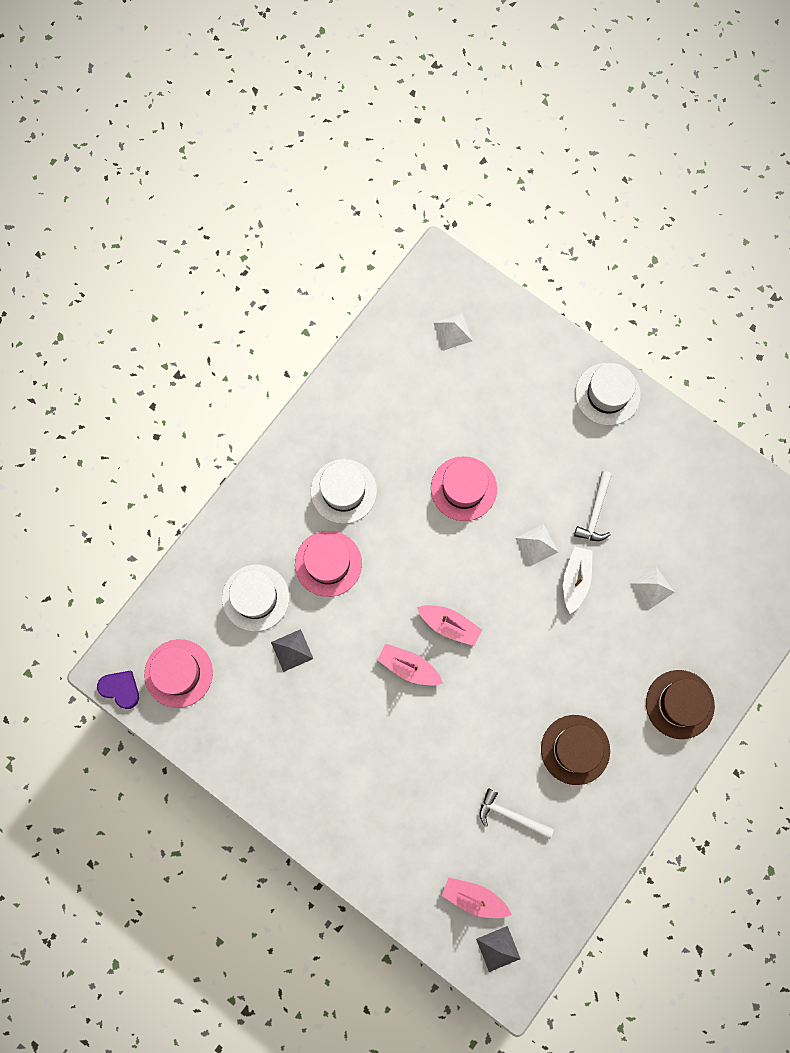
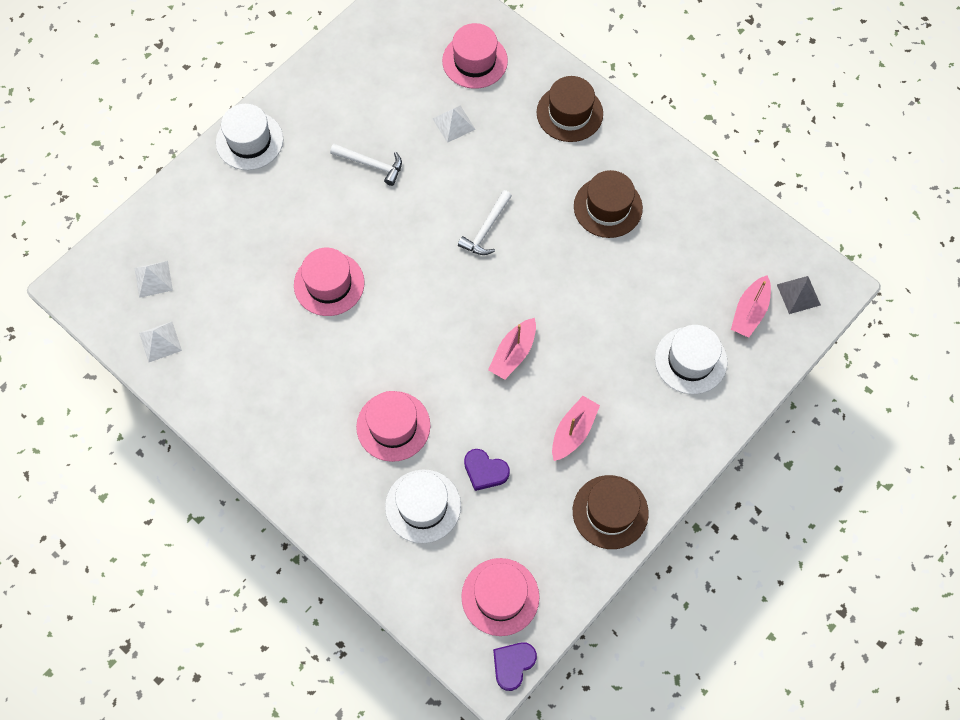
camera: 85 degrees left, 10 degrees down
grey pyramid [271,629,313,672] -> purple heart [464,449,510,491]
white hat [310,459,377,524] -> white hat moved to [655,325,727,394]
pink boat [417,605,482,646] -> pink boat moved to [552,396,600,461]
white hammer [480,788,554,839] -> white hammer moved to [458,190,512,255]
white pyramid [516,524,558,566] -> white pyramid moved to [139,322,182,362]
white boat [563,547,593,614] -> none
none -> pink hat [442,23,508,89]
none -> brown hat [573,475,649,549]

